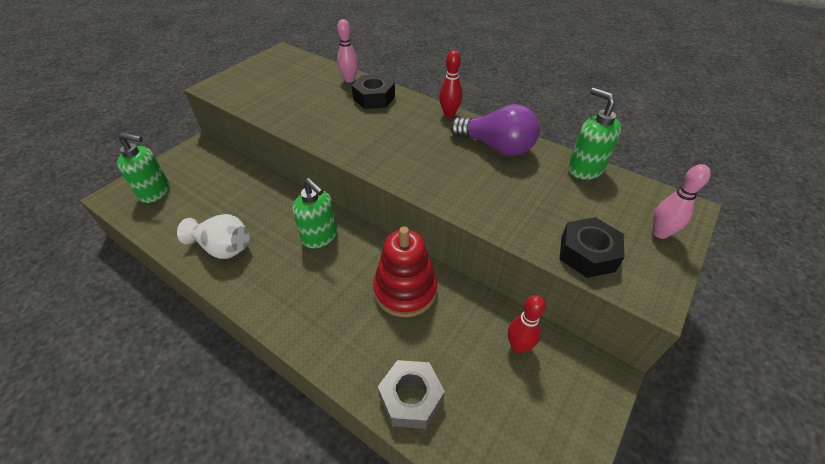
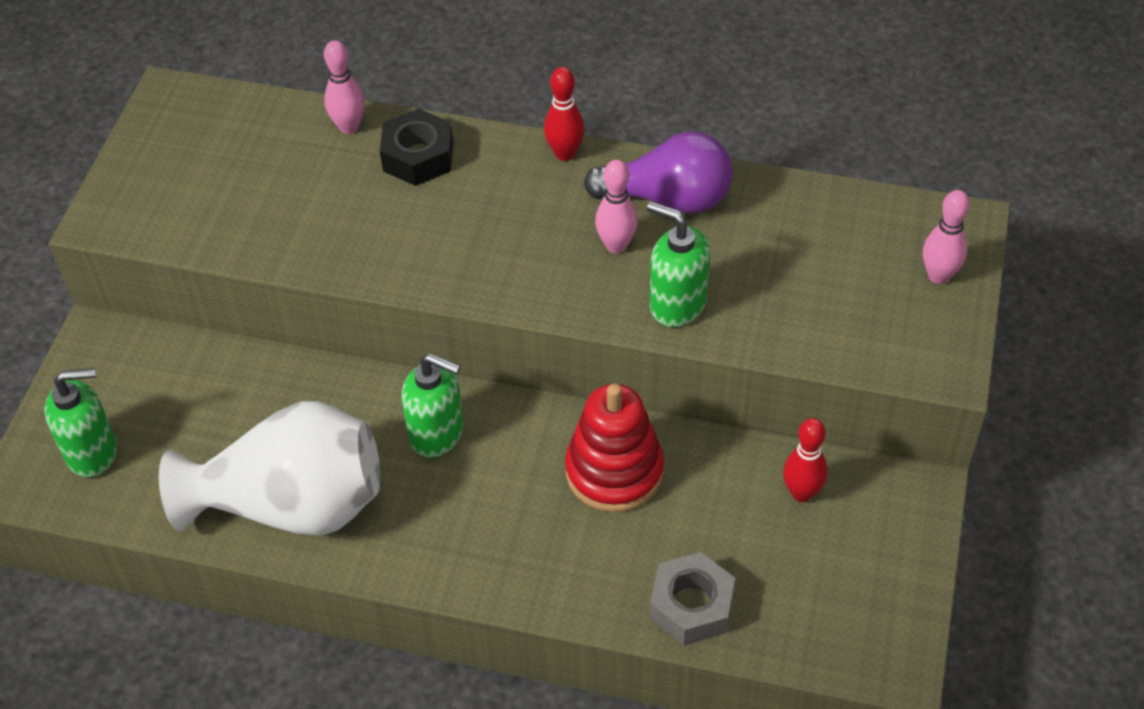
camera: 20 degrees left, 5 degrees up
white vase [177,214,249,259] -> white vase [159,401,380,536], size x1.78
black nut [560,217,625,278] -> none
green soap dispenser [568,88,621,180] -> green soap dispenser moved to [647,202,710,327]
none -> pink bowling pin [595,160,638,253]

